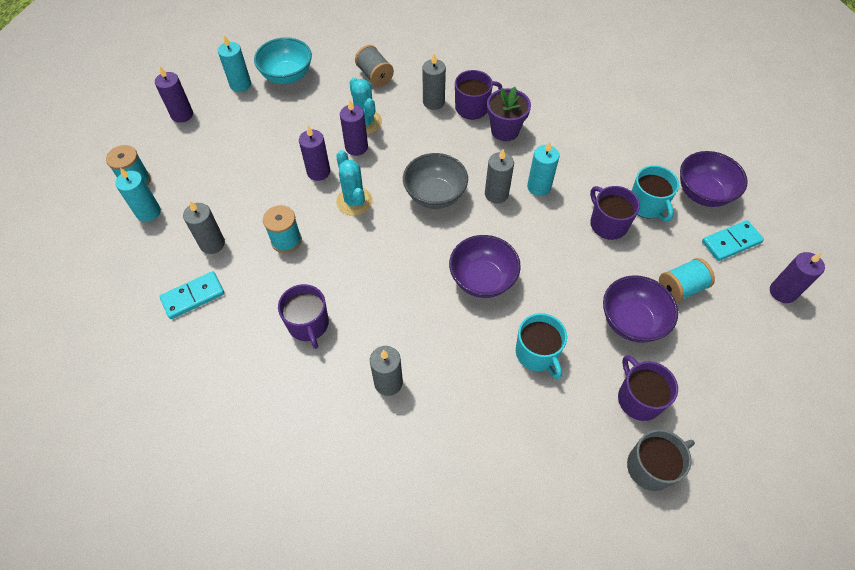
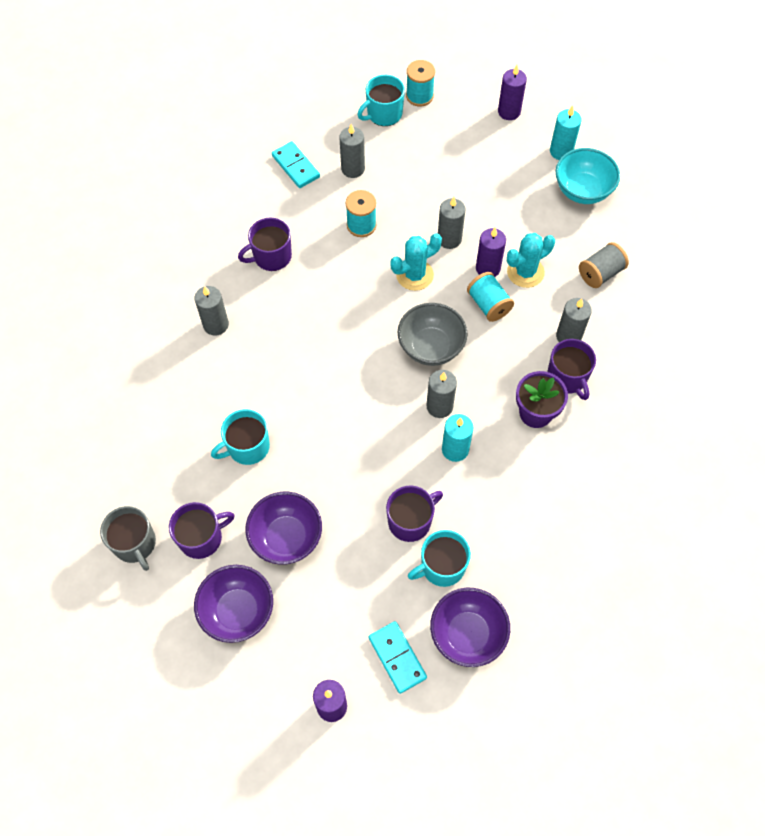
camera: 85 degrees right, 5 degrees up
turquoise candle [115,168,161,222] -> turquoise mug [357,75,405,126]
purple candle [299,126,330,181] -> grey candle [438,197,466,249]
purple bowl [449,235,521,298] -> purple bowl moved to [194,565,273,643]
turquoise spool [659,258,715,303] -> turquoise spool moved to [467,272,514,322]

